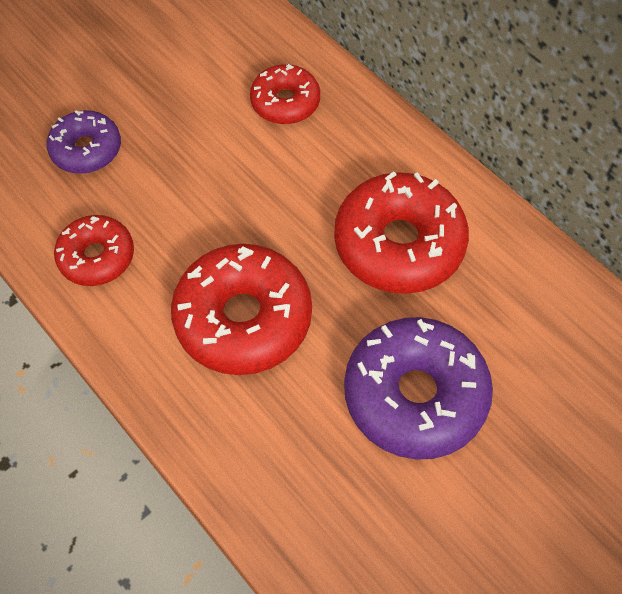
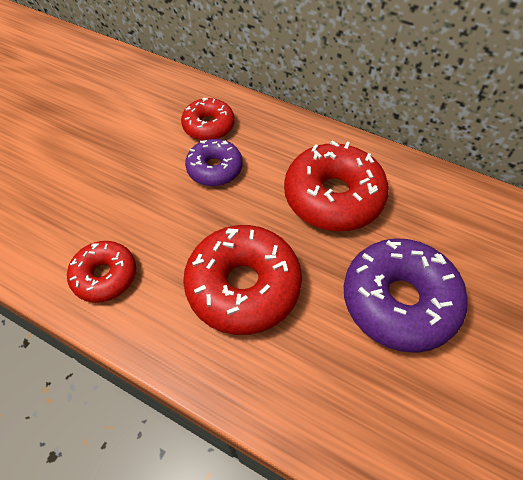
camera: 20 degrees left, 5 degrees down
purple donut [47,110,121,174] -> purple donut moved to [185,139,243,186]

